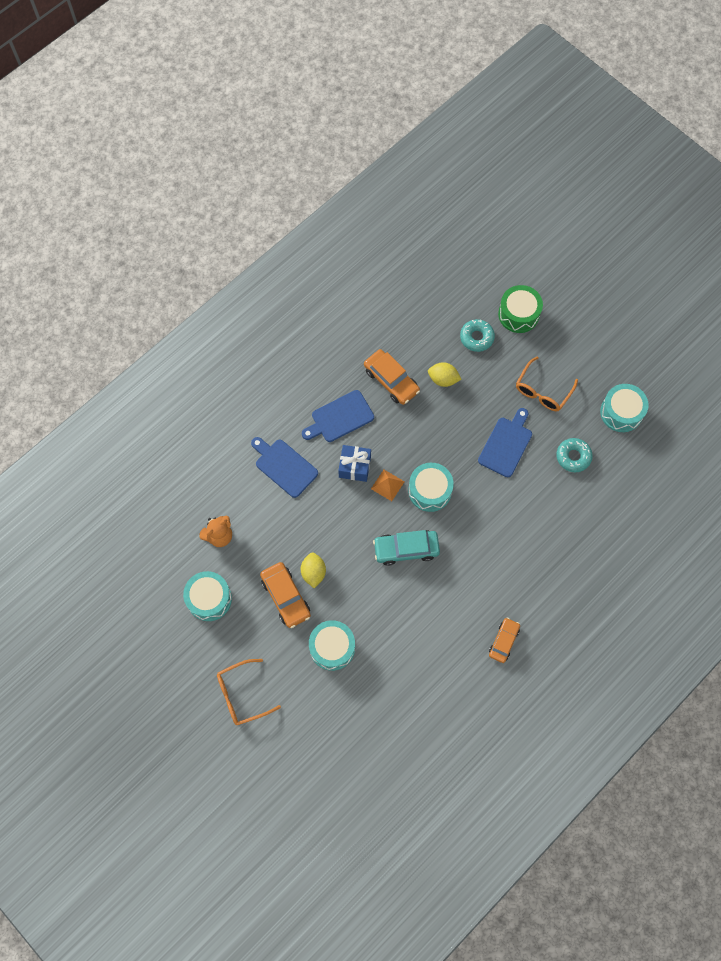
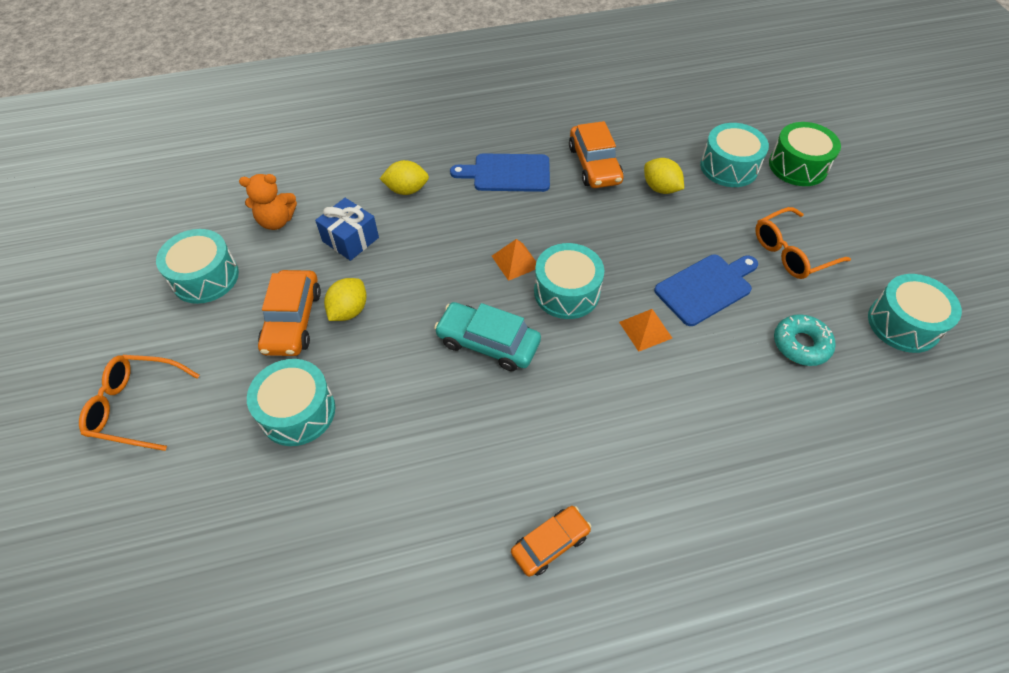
camera: 30 degrees right, 15 degrees down
blue cutting board [251,437,318,498] -> yellow lemon [380,160,429,195]
blue gift [338,445,371,482] -> blue gift moved to [315,198,379,261]
turquoise donut [460,319,495,352] -> turquoise drum [700,123,769,187]
none -> orange pyramid [619,309,672,352]

